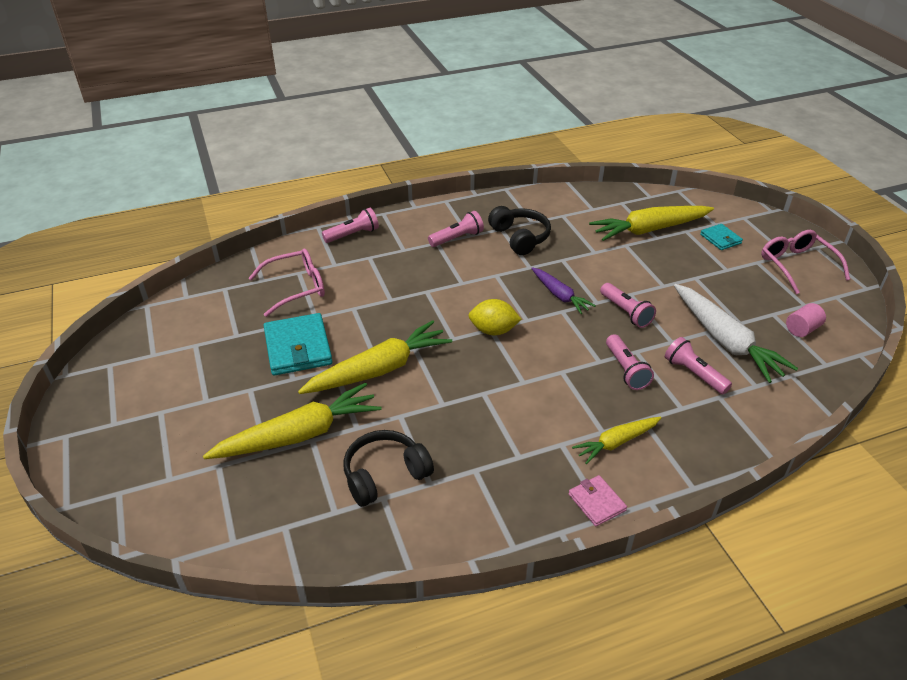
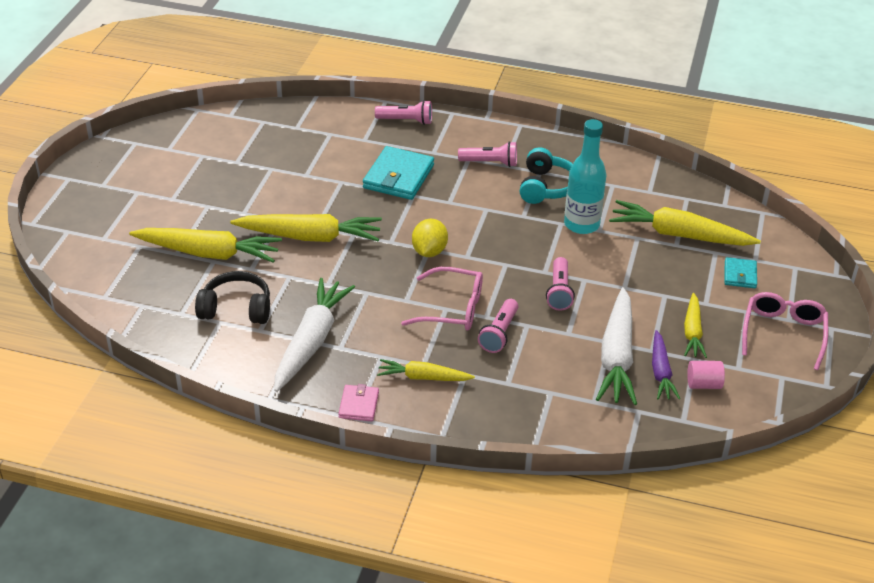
camera: 35 degrees right, 0 degrees up
pink glasses [249,248,325,317] -> pink glasses moved to [401,267,483,331]
turquoise wallet [264,313,333,376] -> turquoise wallet moved to [363,146,434,200]
yellow lemon [469,299,522,335] -> yellow lemon turned 60 degrees clockwise [412,219,448,257]
black headphones [488,206,551,255] -> turquoise headphones [520,147,573,204]
purple carrot [531,267,596,314] -> purple carrot moved to [652,330,680,399]
pink flashlight [665,337,732,394] -> none
none -> white carrot [274,278,355,392]
none -> turquoise bottle [564,119,606,234]
none -> yellow carrot [684,293,707,358]

